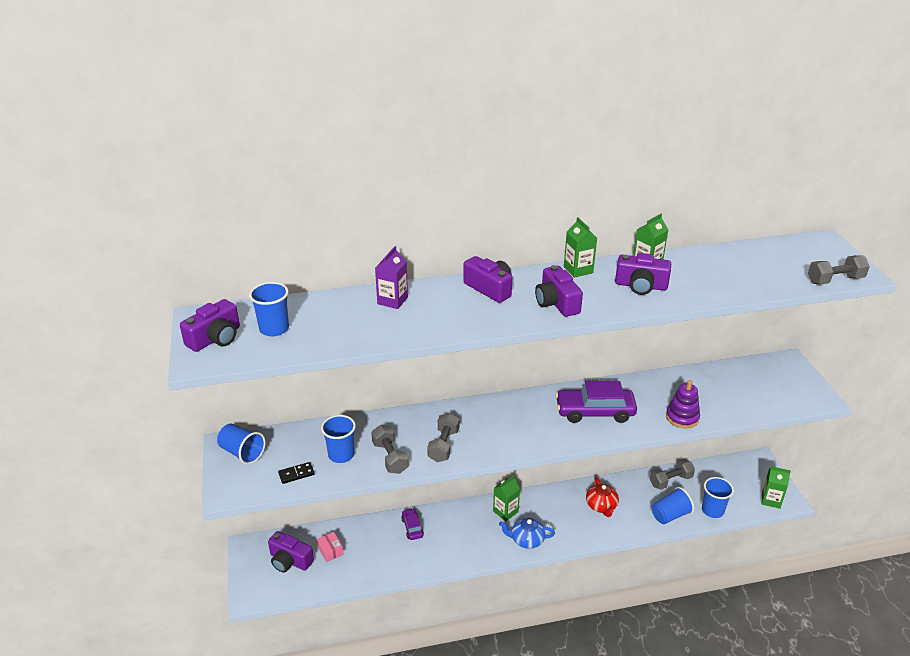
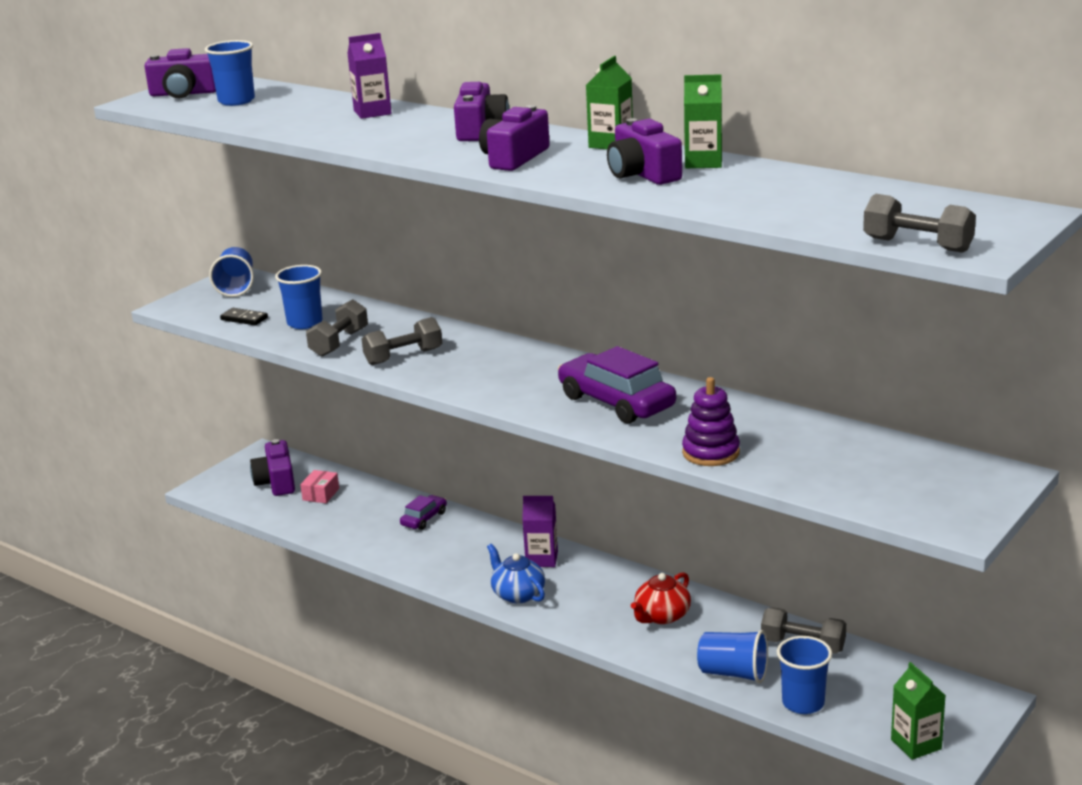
camera: 50 degrees right, 10 degrees down
green carton [493,475,520,521] -> purple carton [522,496,558,567]

